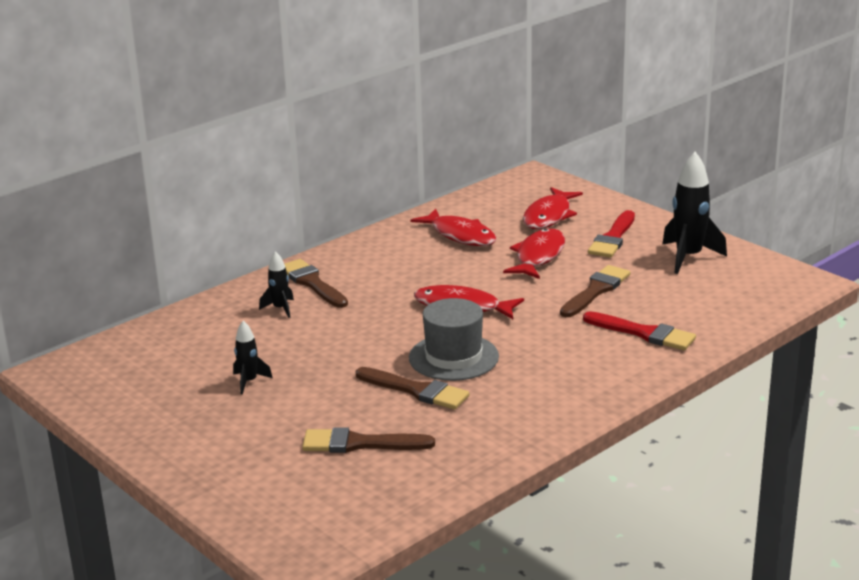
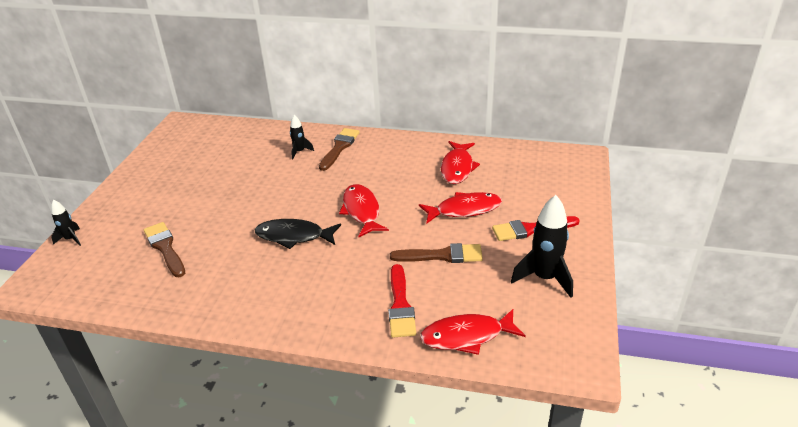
camera: 55 degrees right, 10 degrees up
black rocket [233,321,273,394] -> black rocket moved to [51,200,81,246]
brown brush [355,367,470,410] -> none
grey hat [409,298,499,381] -> black fish [255,219,341,249]
red fish [523,187,583,229] -> red fish moved to [420,309,526,355]

